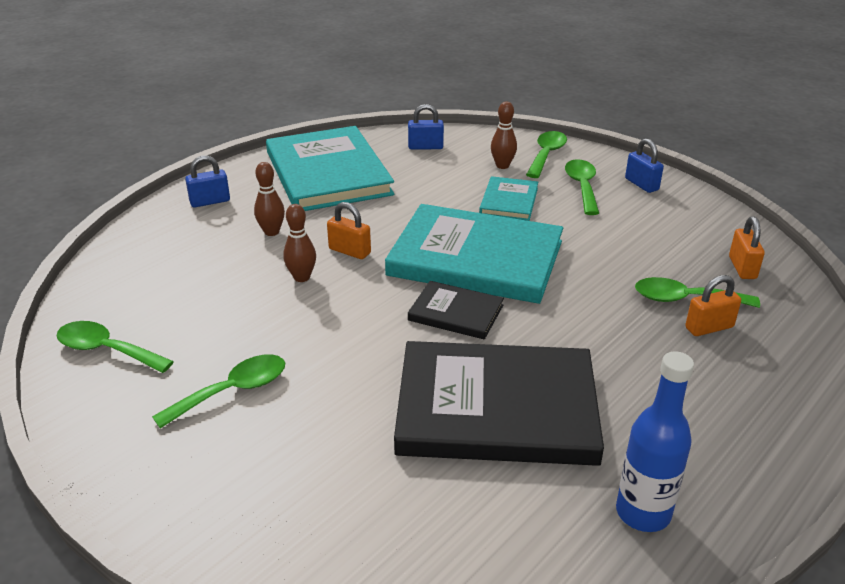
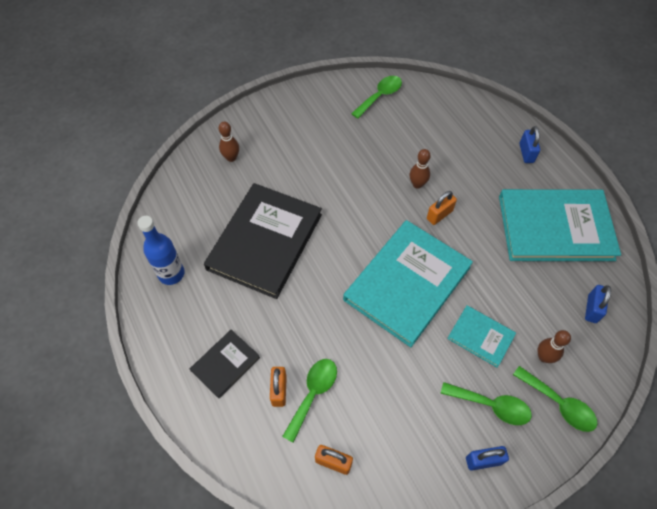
camera: 110 degrees right, 25 degrees up
green spoon [152,354,285,428] -> none
brown bowling pin [254,162,285,236] -> brown bowling pin moved to [219,122,239,162]
black book [408,281,504,339] -> black book moved to [190,330,260,398]

